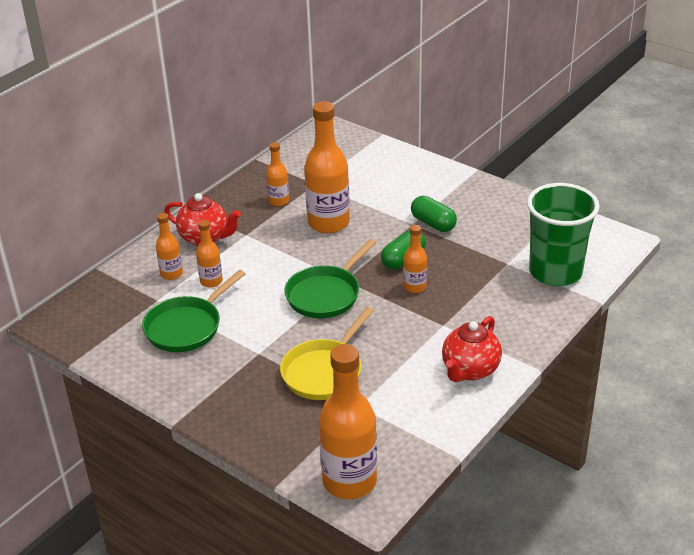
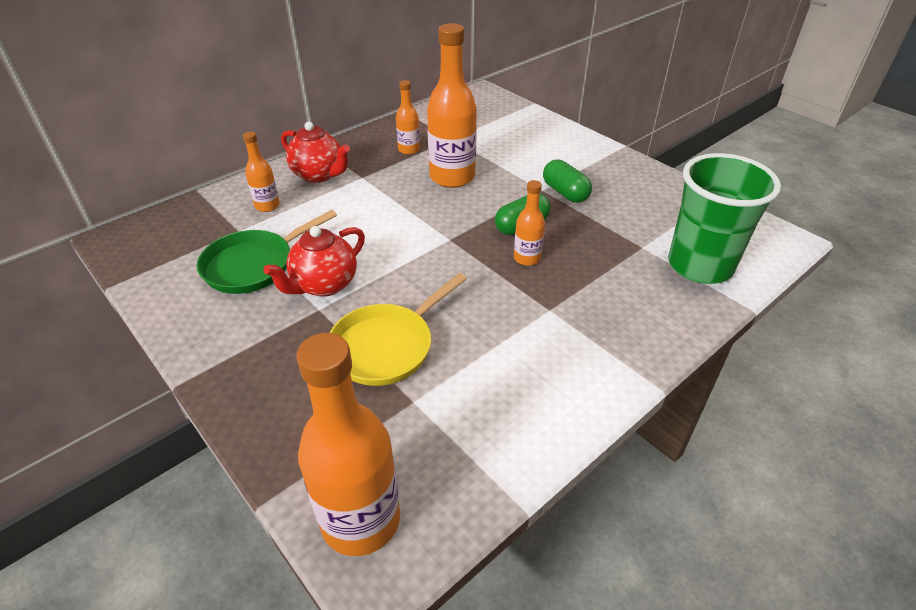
camera: 10 degrees right, 5 degrees up
orange bottle [196,220,223,288] -> none
green pan [284,239,376,318] -> none
red teapot [442,316,502,382] -> red teapot moved to [263,226,365,297]

